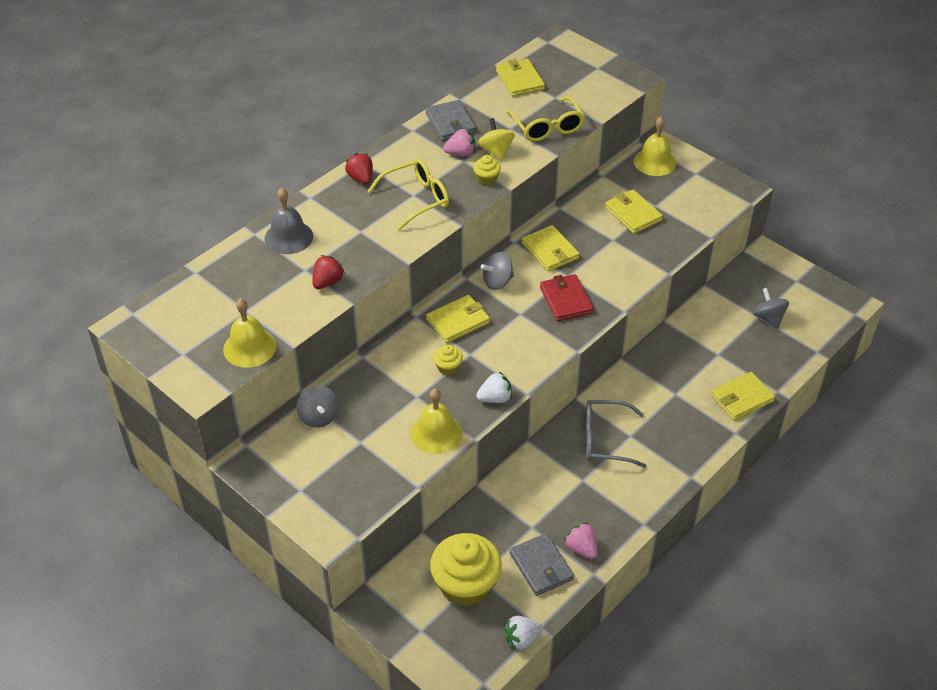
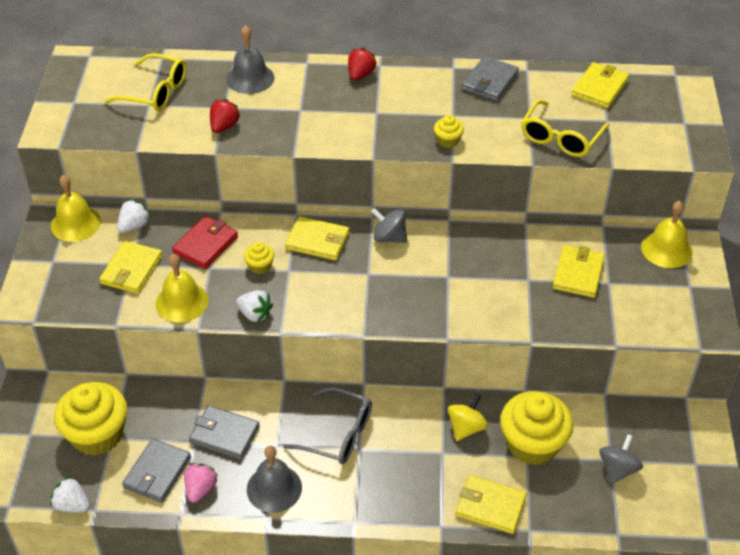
camera: 50 degrees right, 0 degrees up
yellow bell [223,298,276,368] -> yellow bell moved to [51,175,101,242]
grey spinning top [296,386,339,428] -> white strawberry [117,199,151,233]
red strawberry [312,255,345,289] -> red strawberry turned 60 degrees counterclockwise [210,99,241,133]
yellow glasses [368,158,449,230] -> yellow glasses moved to [104,53,186,111]
pink strawberry [443,128,475,156] -> none
yellow spinning top [478,118,515,161] -> yellow spinning top moved to [448,394,488,441]
yellow wallet [522,225,579,271] -> yellow wallet moved to [99,241,163,294]
red wallet [540,274,594,321] -> red wallet moved to [172,216,238,269]
grey glasses [585,400,647,468] -> grey glasses turned 150 degrees clockwise [283,387,372,464]
none -> grey wallet [189,405,260,460]
none -> grey bell [247,446,302,513]
none -> yellow cupcake [500,391,573,465]

